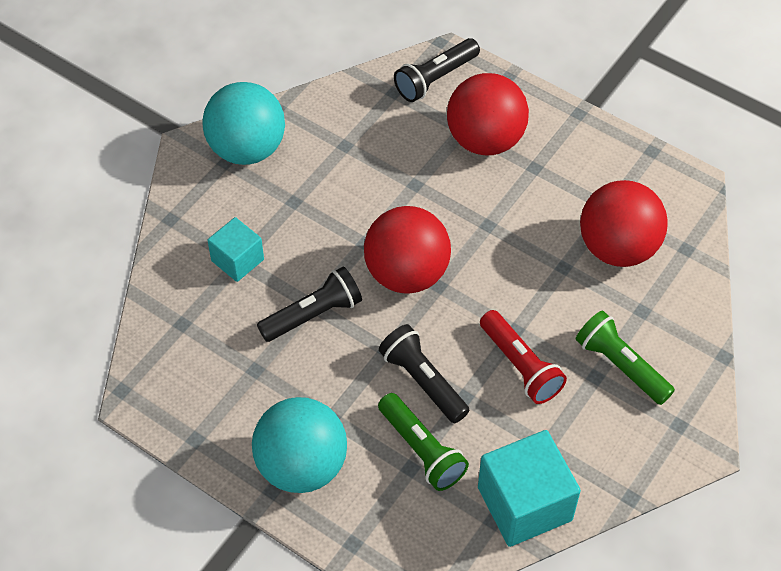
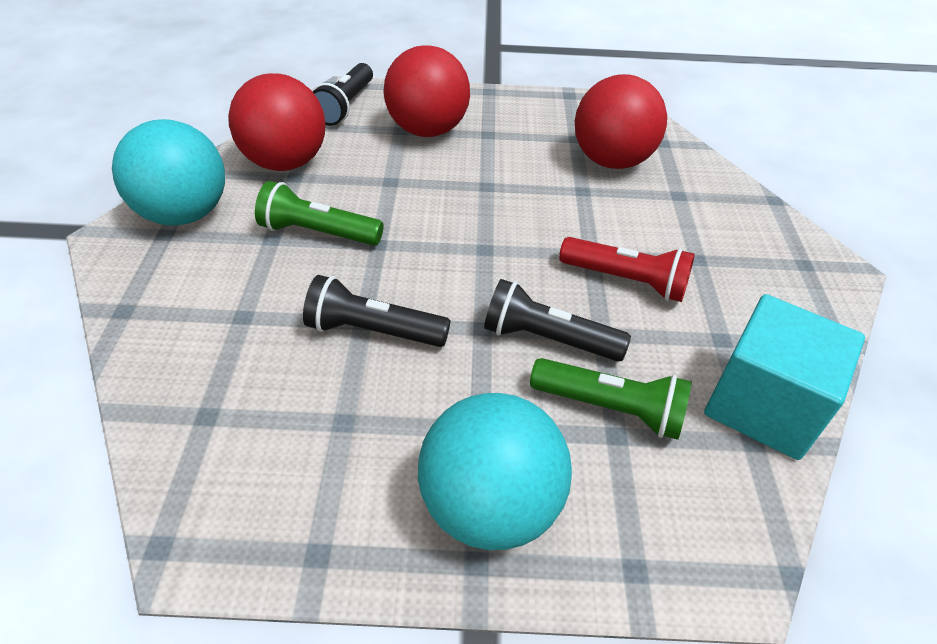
camera: 35 degrees left, 10 degrees down
turquoise cube [207,217,264,282] -> none
black flashlight [257,266,362,342] -> black flashlight turned 105 degrees counterclockwise [303,275,451,347]
red ball [364,206,451,293] -> red ball moved to [228,73,325,171]
green flashlight [576,310,675,405] -> green flashlight moved to [255,181,384,246]

